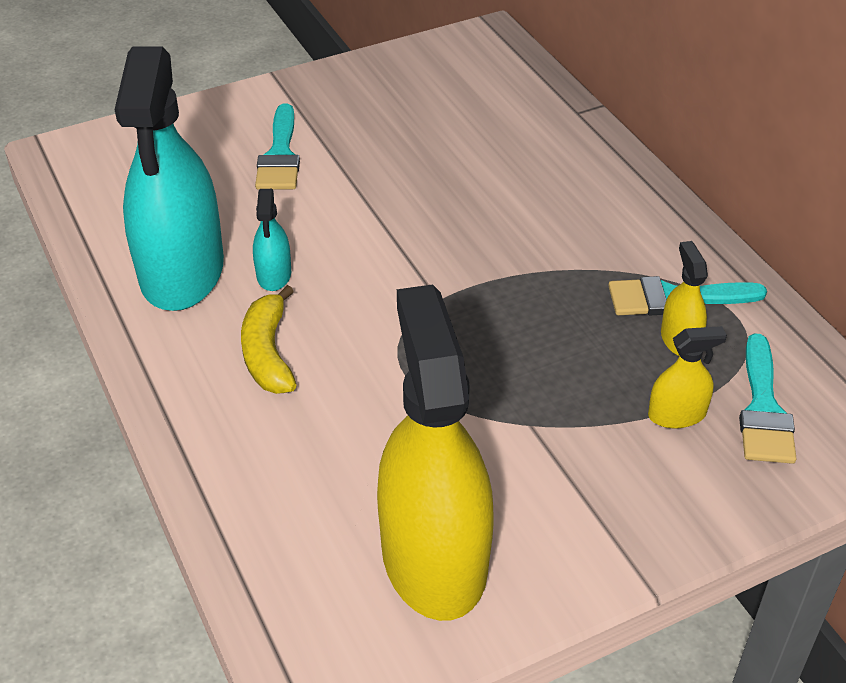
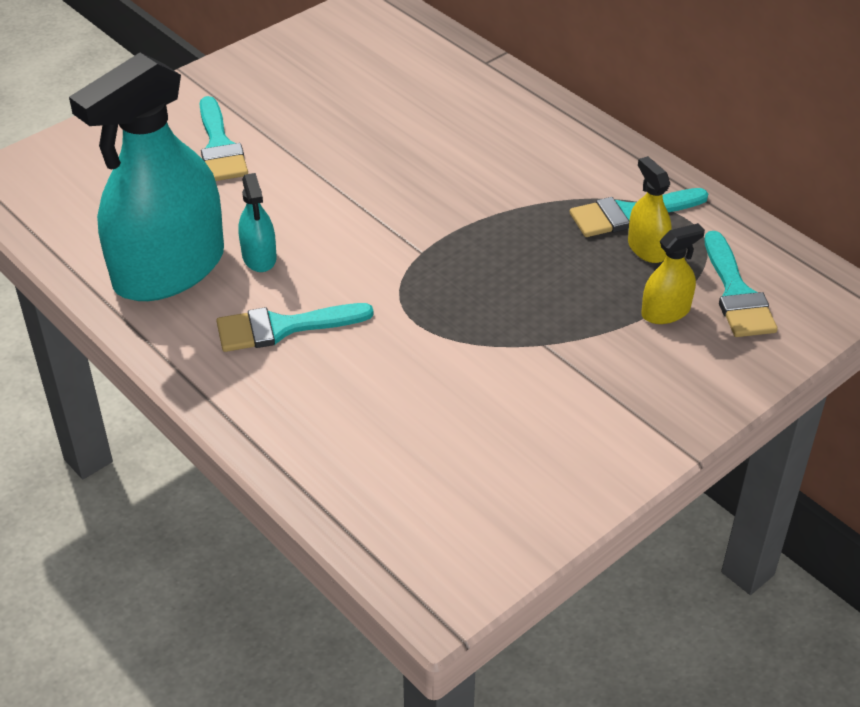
camera: 15 degrees left, 0 degrees up
turquoise spray bottle [115,46,224,311] -> turquoise spray bottle turned 60 degrees clockwise [69,52,224,301]
yellow banana [241,285,296,394] -> turquoise brush [216,303,374,352]
yellow spray bottle [377,284,494,621] -> none

